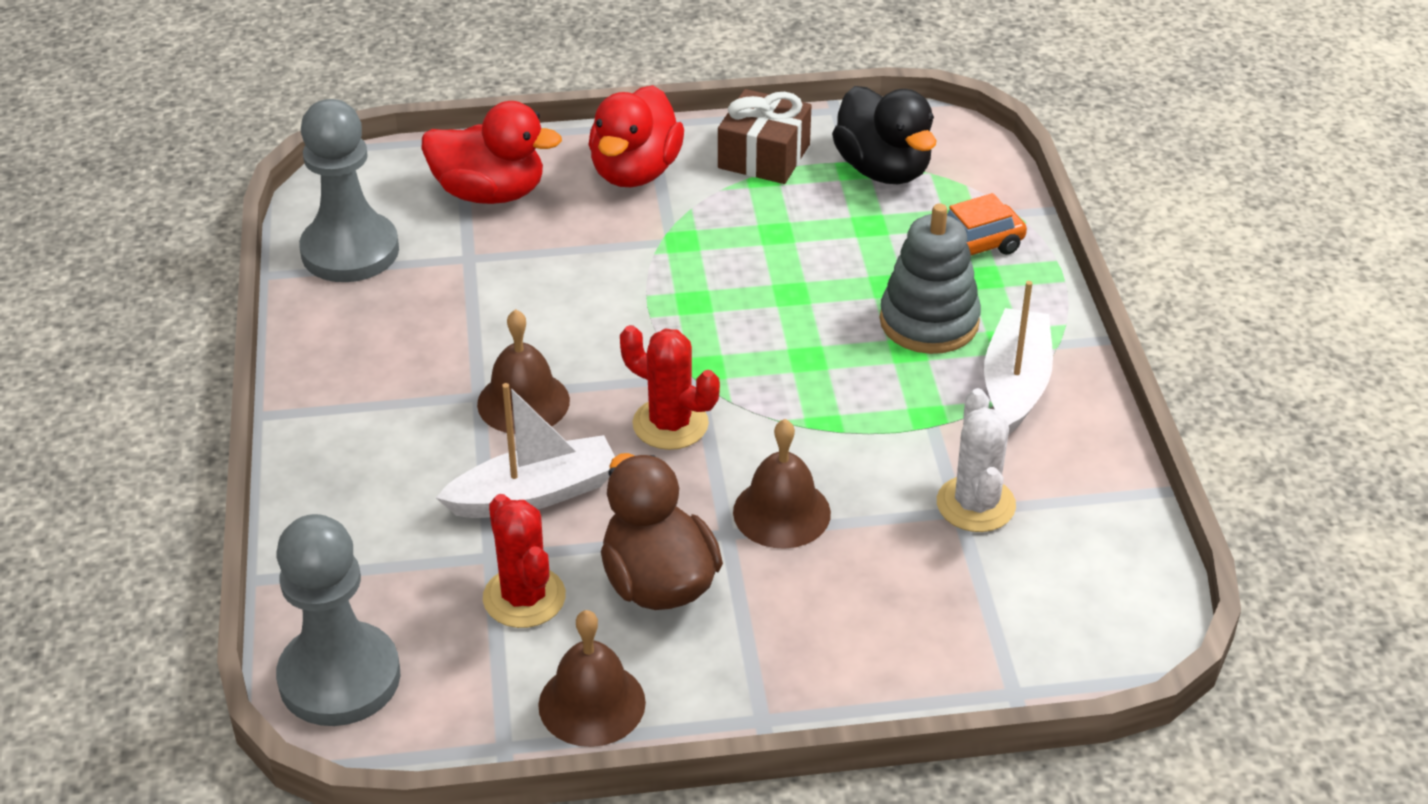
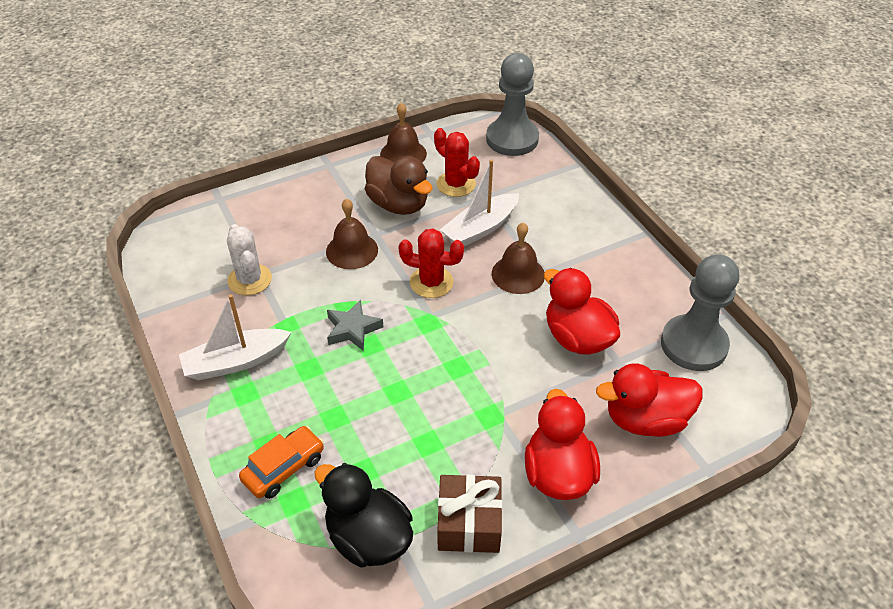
camera: 160 degrees right, 5 degrees up
grey stacking toy [880,203,981,354] -> none
white boat [984,281,1053,435] -> white boat turned 75 degrees clockwise [179,294,292,380]
none -> grey star [327,299,383,351]
none -> red duck [544,268,620,355]

